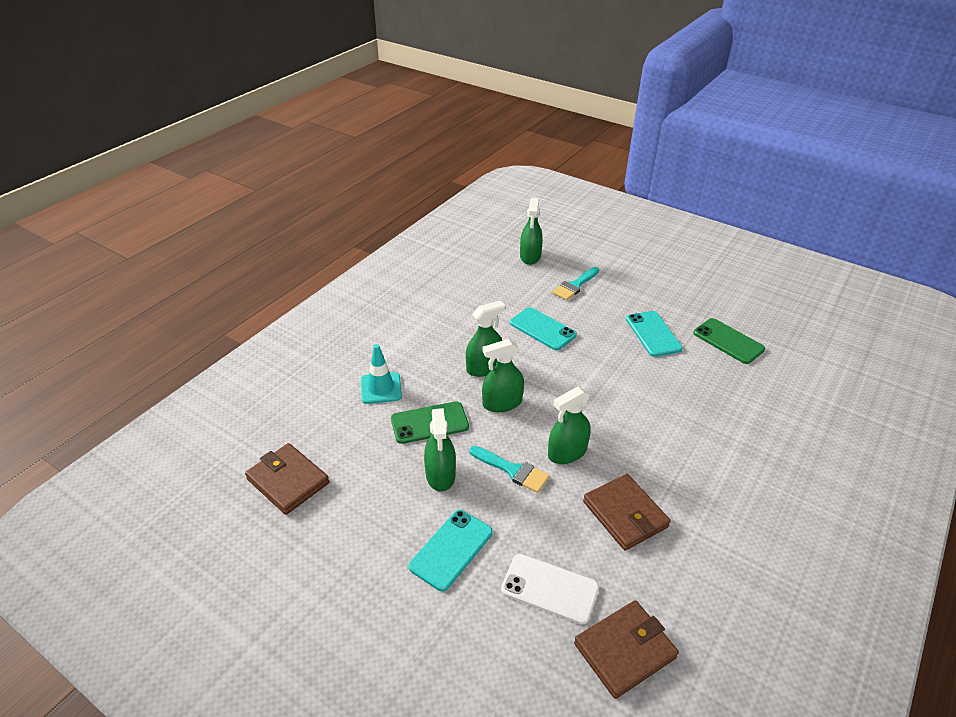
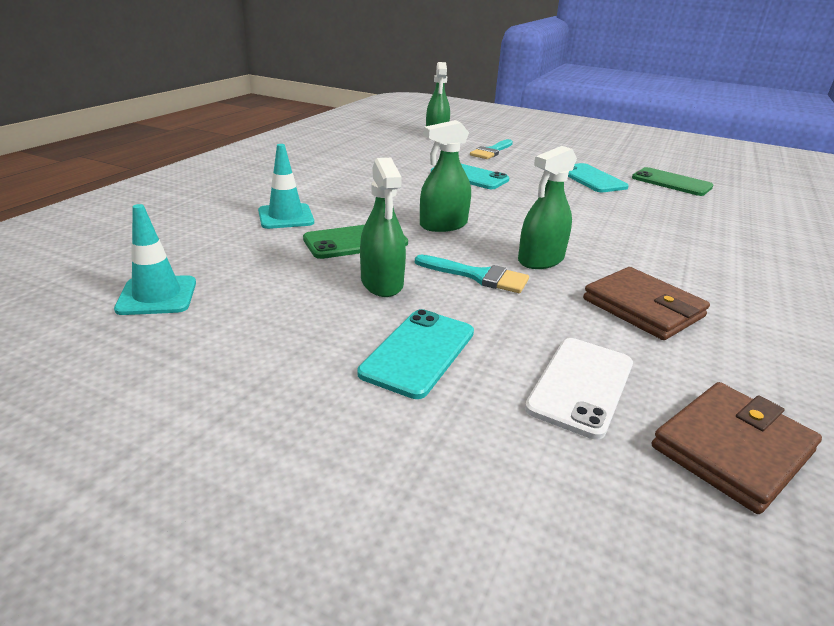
camera: 10 degrees left, 10 degrees down
brown wallet [245,443,329,515] -> turquoise traffic cone [114,204,196,315]
green spray bottle [466,300,505,377] -> none
white phone [501,554,599,625] -> white phone turned 75 degrees counterclockwise [525,338,633,440]

